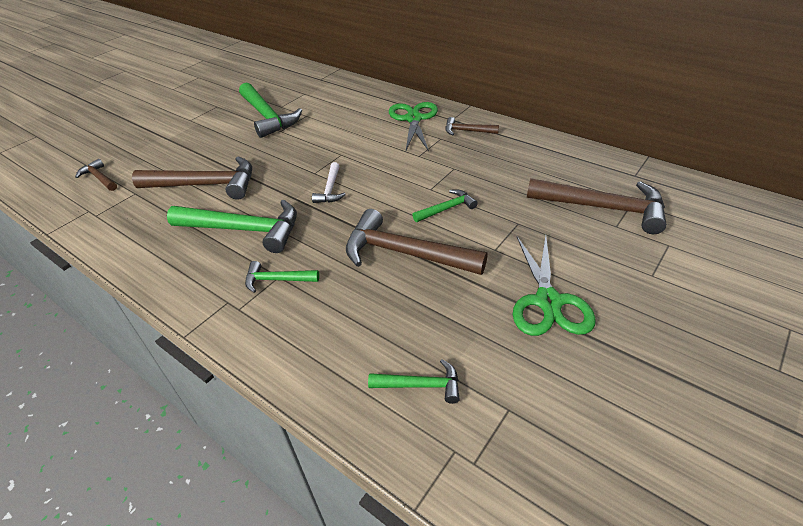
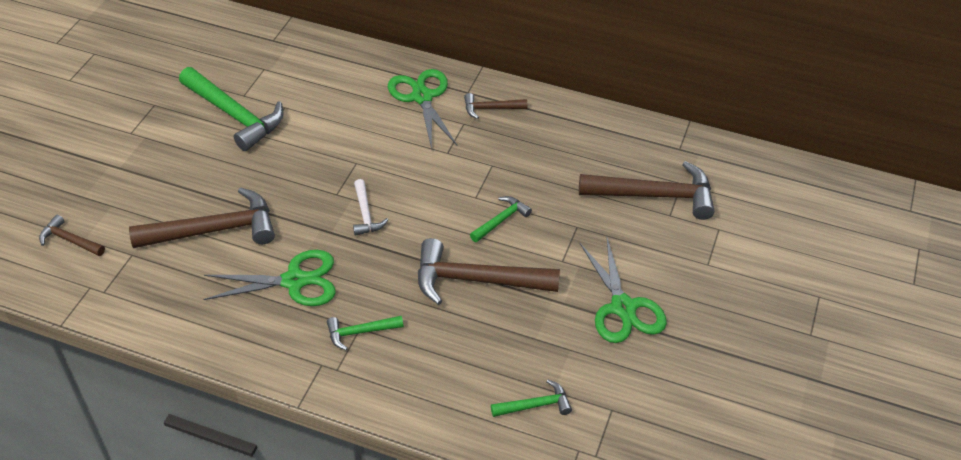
camera: 20 degrees left, 5 degrees up
green hammer [167,200,297,253] -> green scissors [203,250,336,306]

